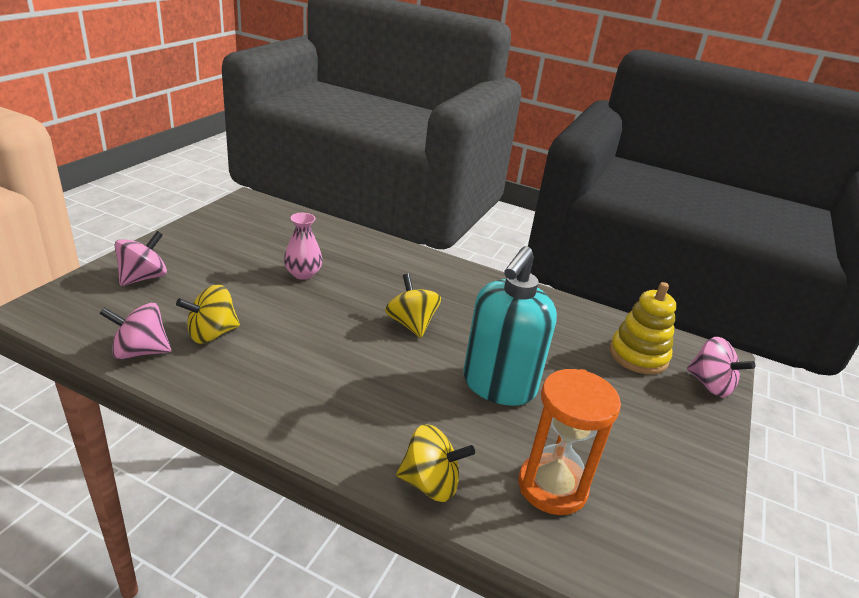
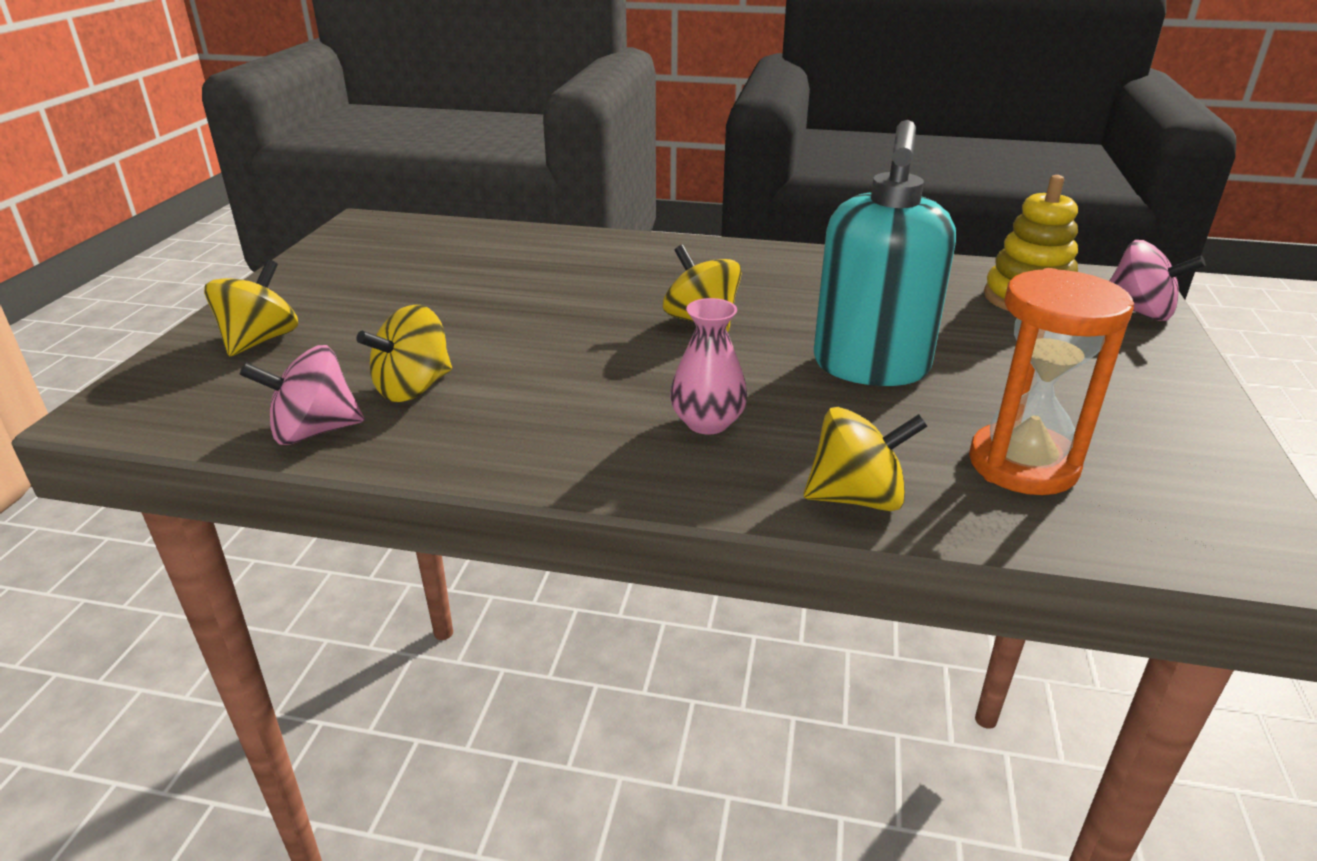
camera: 10 degrees left, 0 degrees up
pink spinning top [115,231,167,286] -> yellow spinning top [204,259,298,356]
pink vase [284,213,323,280] -> pink vase moved to [670,298,748,434]

